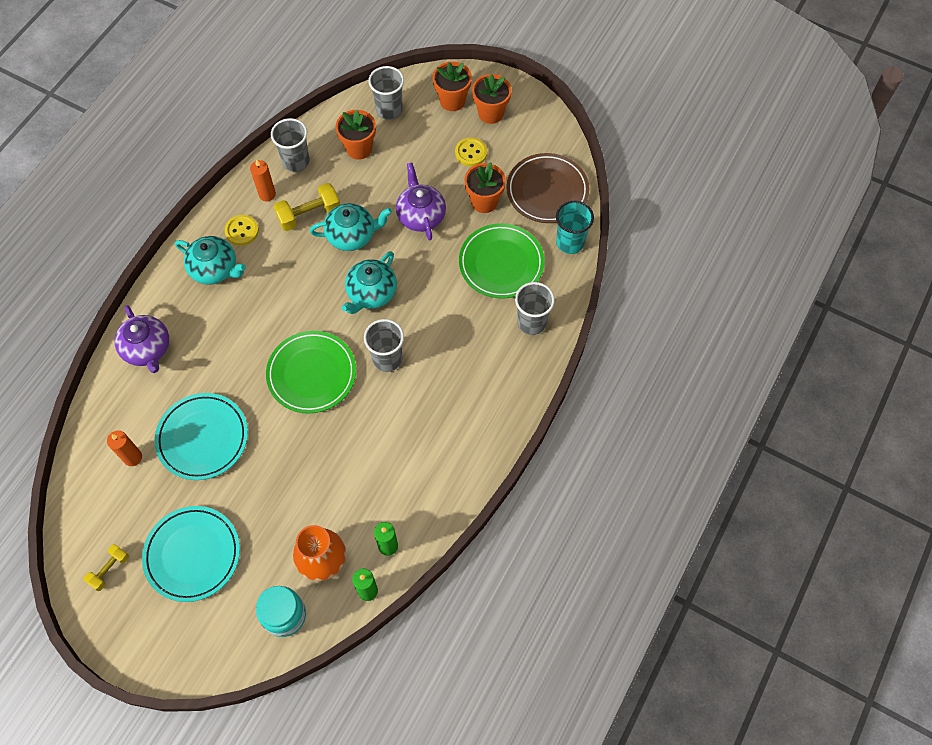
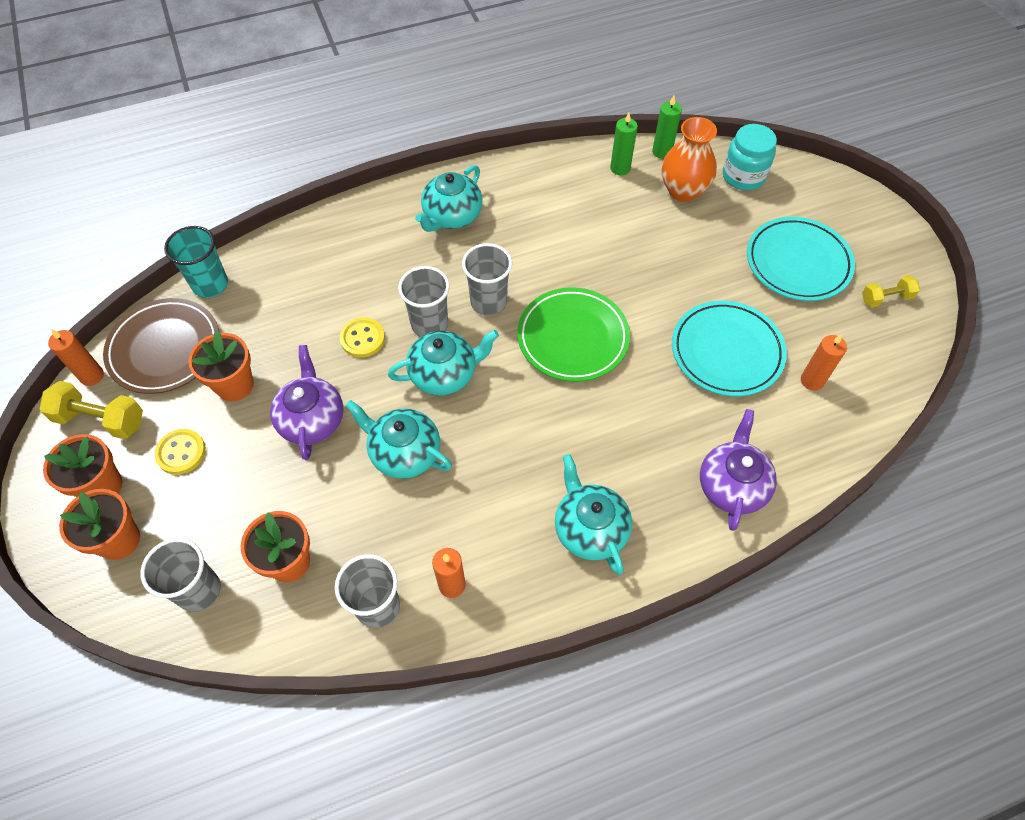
camera: 140 degrees left, 5 degrees down
yellow button [225,215,259,246] -> yellow button moved to [340,318,385,358]
yellow dumbbell [273,183,340,231] -> yellow dumbbell moved to [40,381,143,439]
purple teapot [396,163,446,240] -> purple teapot turned 150 degrees clockwise [270,345,344,460]
green plate [459,223,545,299] -> none
grey cup [515,282,555,335] -> grey cup moved to [398,266,450,337]
none -> orange candle [48,329,104,386]
none -> turquoise teapot [415,165,483,232]

